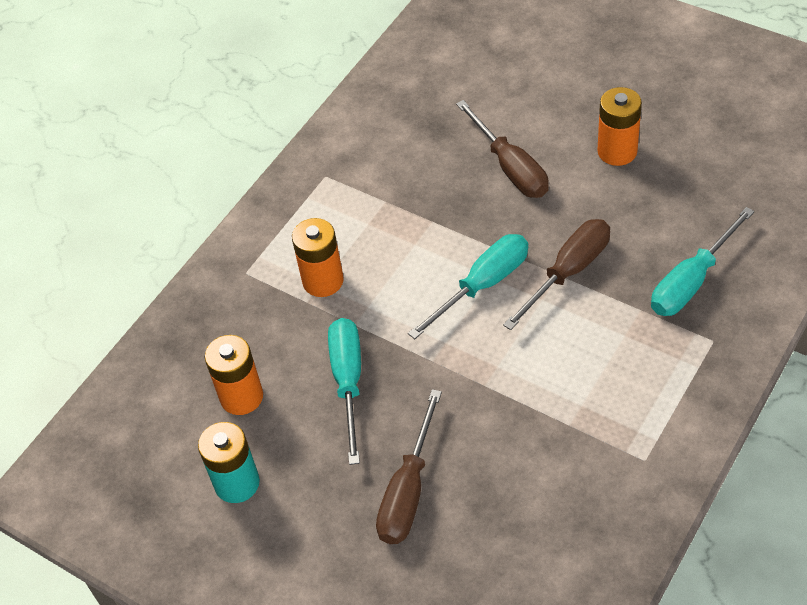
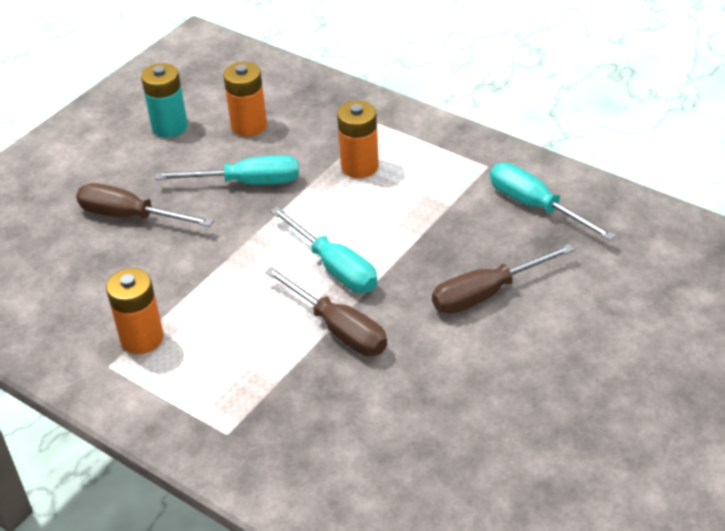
camera: 90 degrees right, 10 degrees down
orange battery [597,87,642,166] -> orange battery moved to [106,268,164,354]
turquoise screwdriver [651,207,754,316] -> turquoise screwdriver moved to [490,163,616,240]

